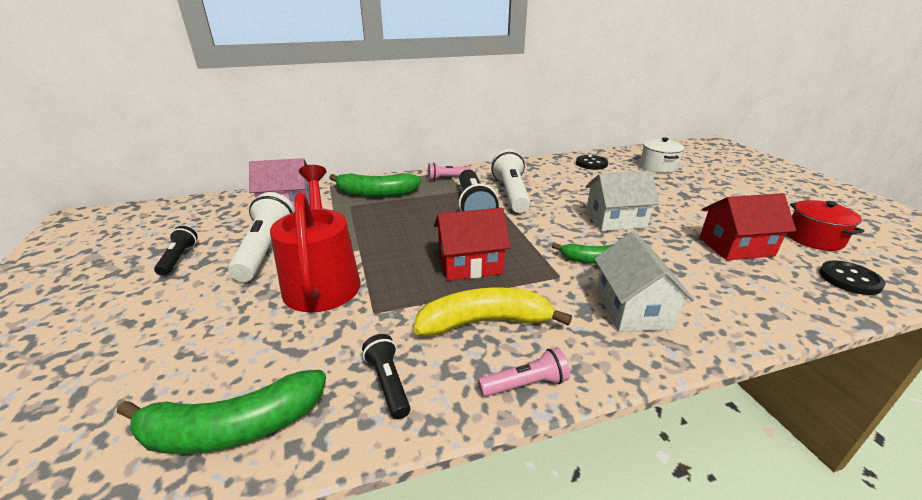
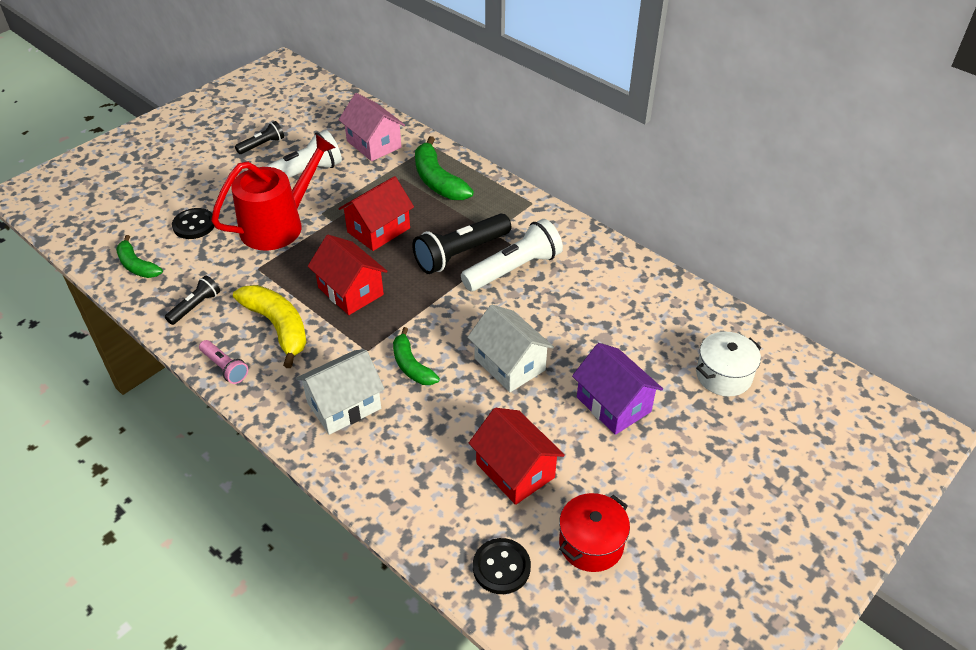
camera: 60 degrees right, 15 degrees up
green banana [116,370,326,454] -> green banana [116,235,163,278], size x0.64
pink flashlight [428,163,471,181] -> none
black button [576,155,608,170] -> black button moved to [172,208,215,239]
none -> red house [338,176,414,251]
none -> purple house [572,343,663,435]

